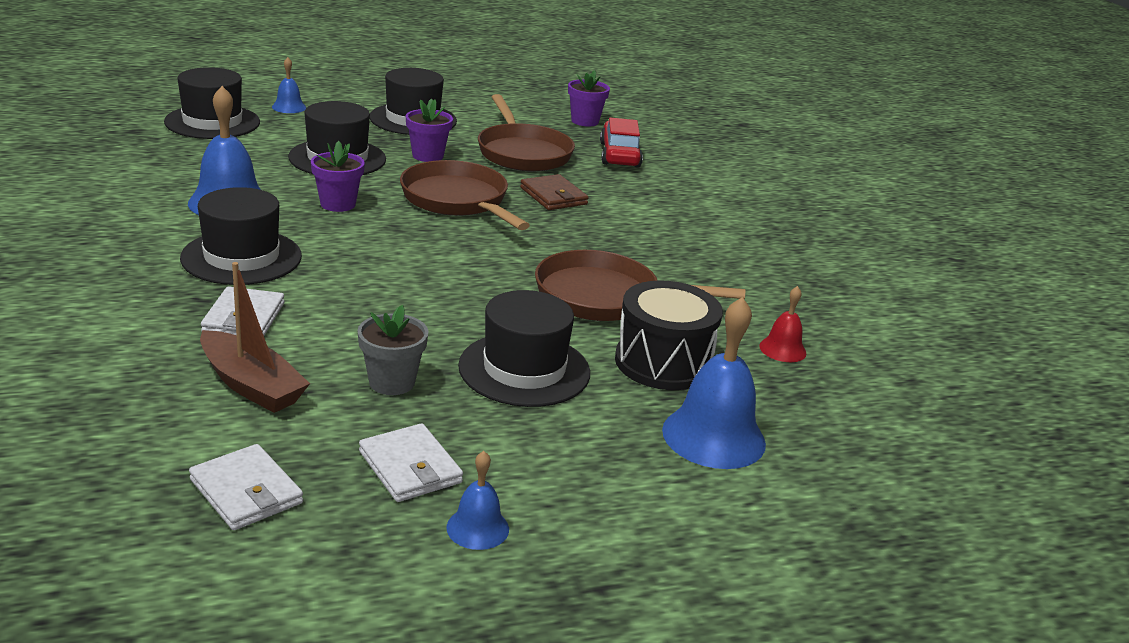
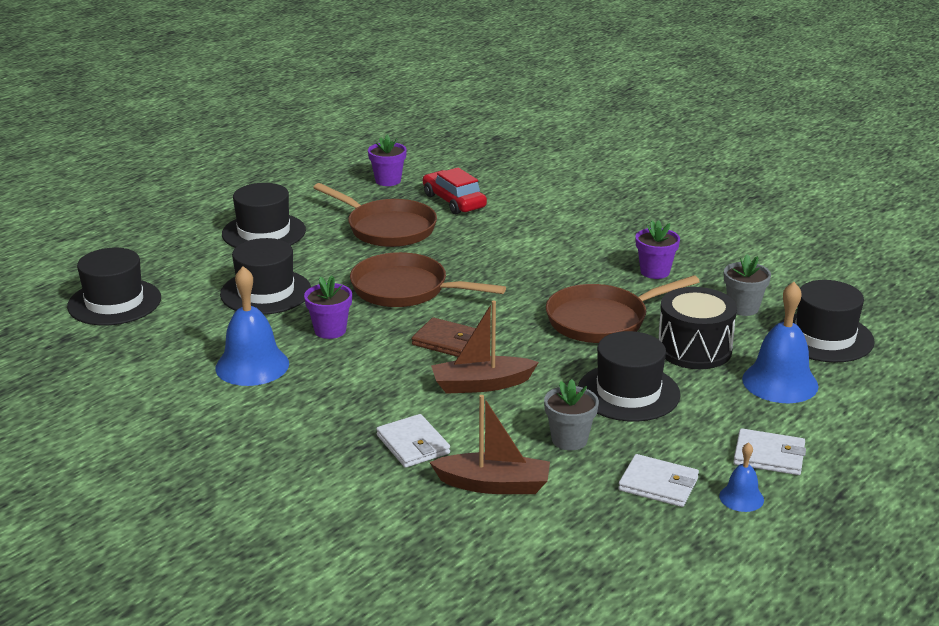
camera: 30 degrees left, 0 degrees up
black hat [180,187,302,285] -> black hat moved to [781,280,875,363]
white wallet [189,444,303,530] -> white wallet moved to [733,428,806,475]
blue bell [272,57,306,113] -> none
purple flower pot [406,98,453,162] -> purple flower pot moved to [636,220,680,279]
brown wallet [520,174,589,210] -> brown wallet moved to [412,317,476,357]
red bell [759,286,806,362] -> grey flower pot [724,254,771,316]
none -> brown boat [431,300,539,394]

